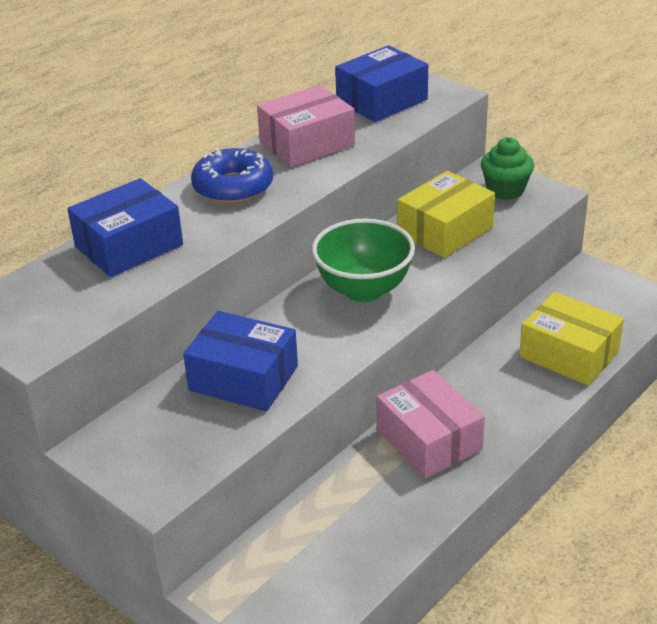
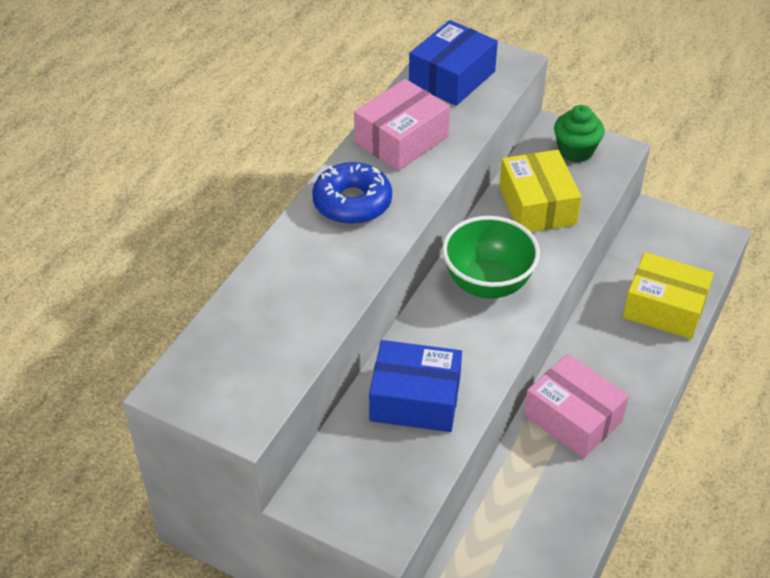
camera: 15 degrees left, 10 degrees up
blue box [67,178,183,277] -> none
yellow box [397,171,495,258] -> yellow box turned 45 degrees counterclockwise [499,150,582,232]

